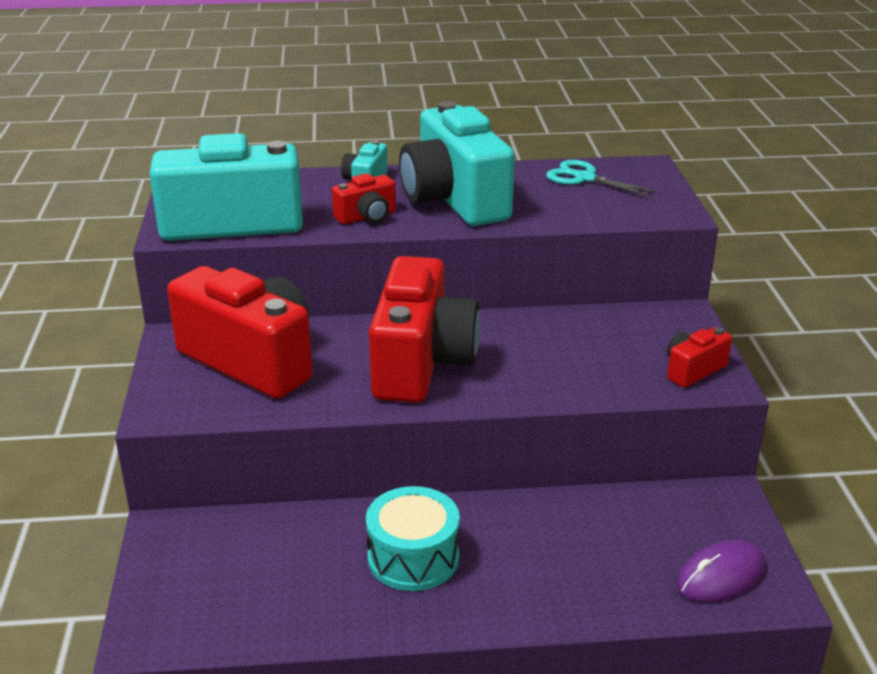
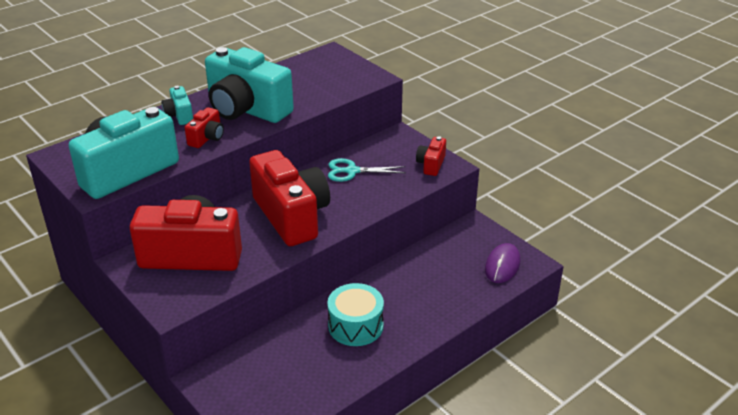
camera: 35 degrees left, 5 degrees up
turquoise scissors [546,160,661,198] -> turquoise scissors moved to [328,158,406,182]

